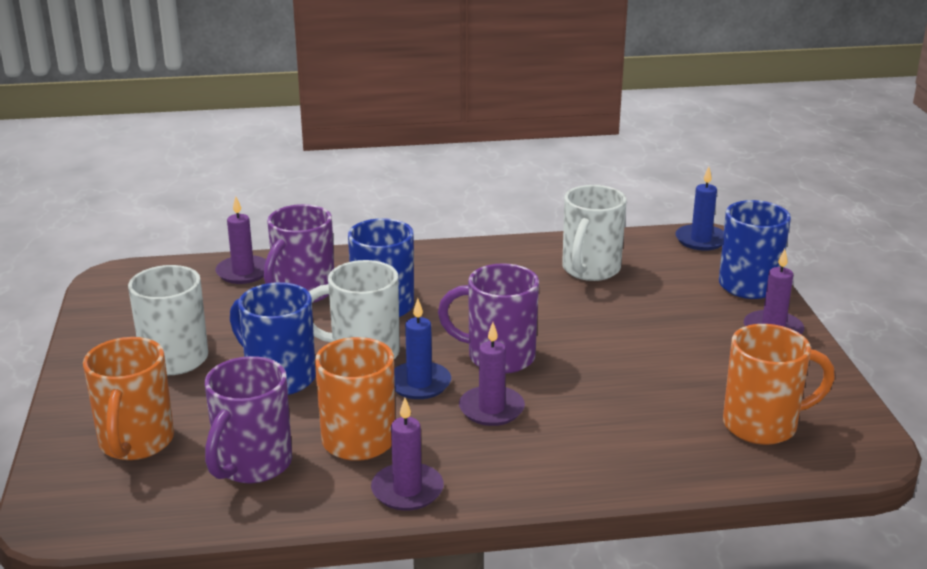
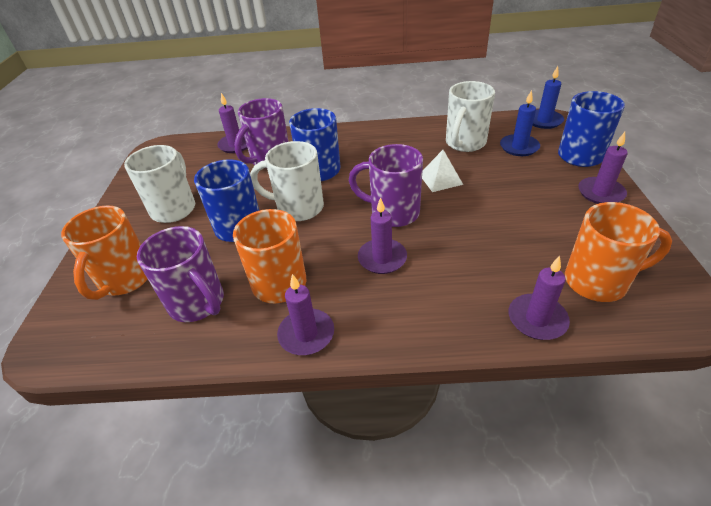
camera: 10 degrees right, 15 degrees up
purple mug [205,356,292,483] -> purple mug turned 75 degrees counterclockwise [137,226,224,322]
blue candle [394,298,451,399] -> blue candle moved to [500,90,540,156]
none -> white pyramid [422,150,463,192]
none -> purple candle [509,256,570,340]

